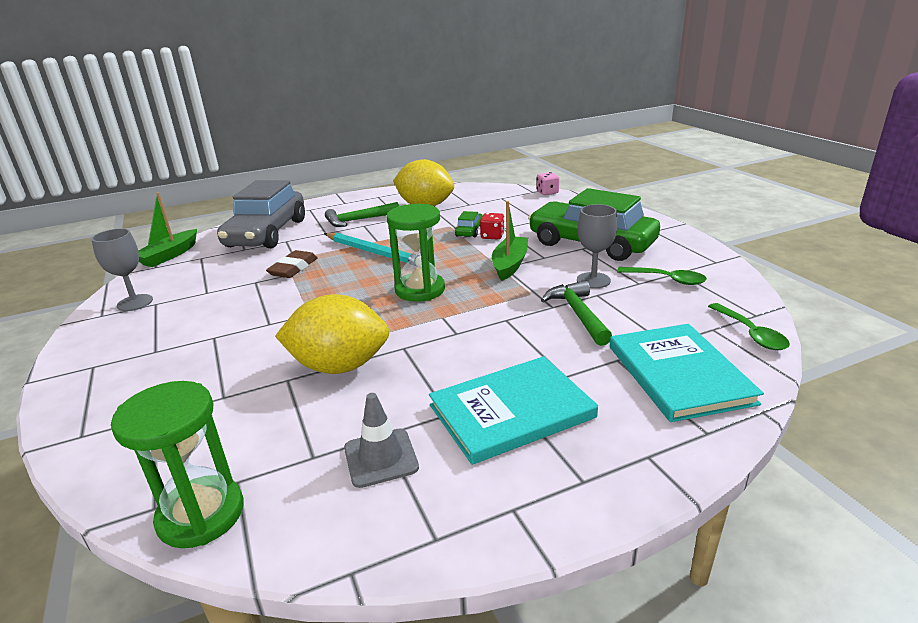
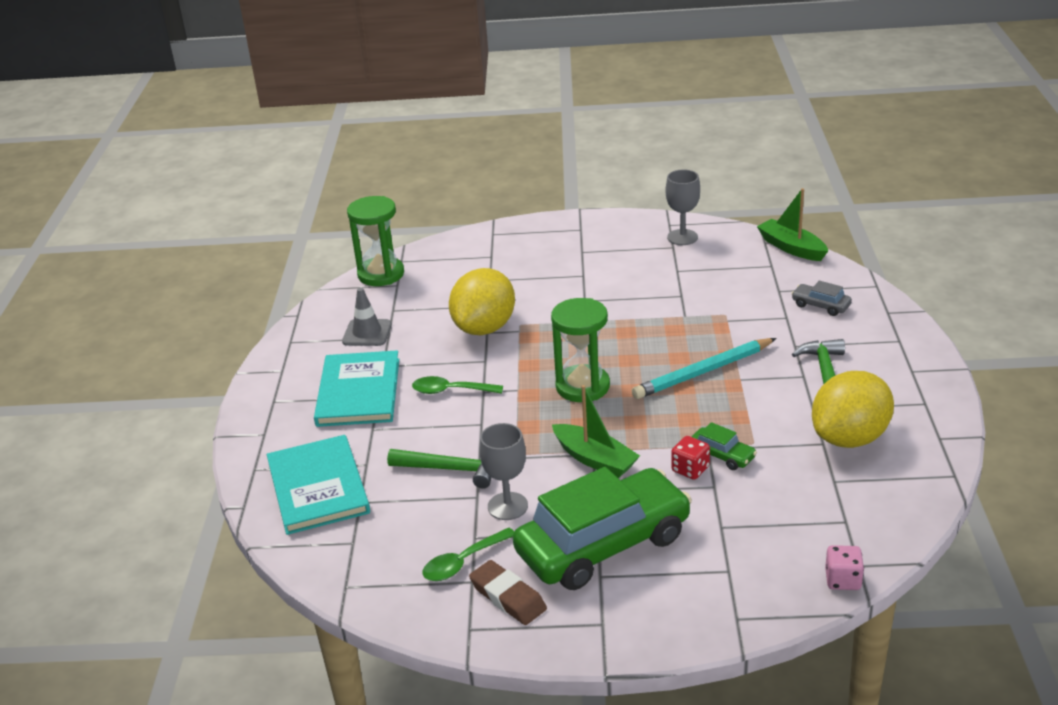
camera: 115 degrees right, 5 degrees up
grey car [217,180,305,248] -> grey car [791,281,852,316], size x0.40
brown eraser [266,250,318,278] -> brown eraser moved to [469,560,547,625]
turquoise book [610,324,764,422] -> turquoise book turned 60 degrees clockwise [267,435,370,535]
green spoon [708,303,790,350] -> green spoon moved to [412,376,503,394]

